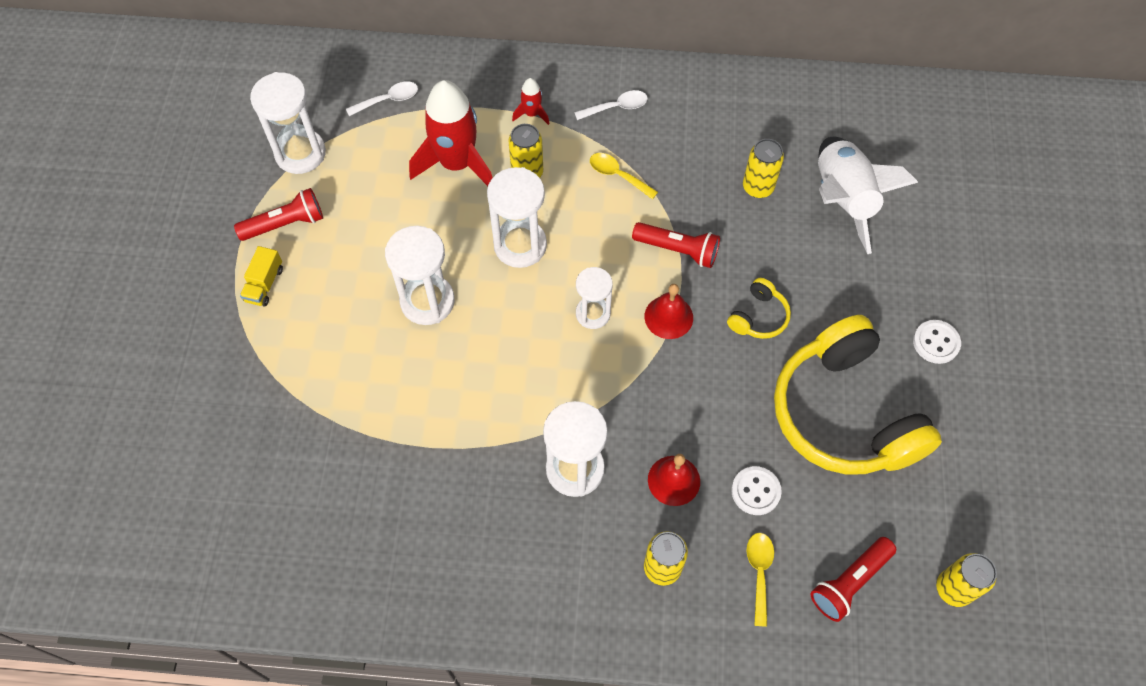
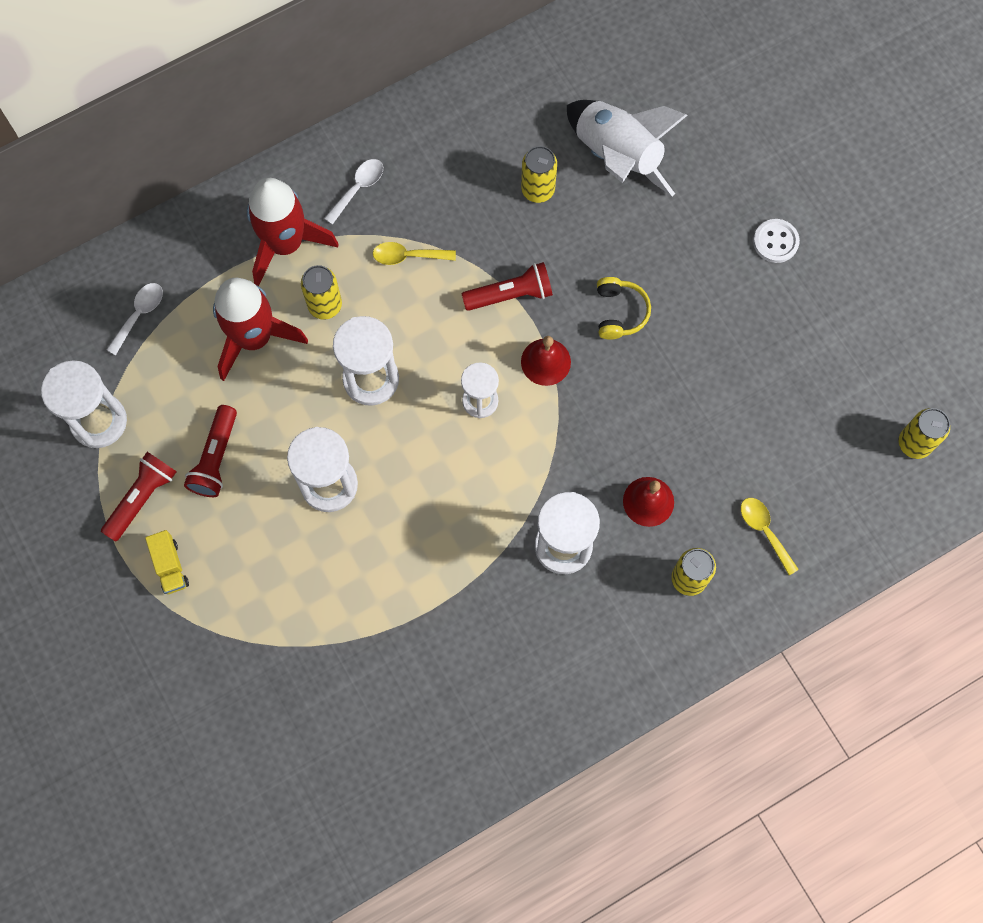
camera: 35 degrees left, 10 degrees up
red rocket [512,78,550,125] -> red rocket [247,178,339,286], size x2.27
white button [731,466,782,515] -> none
yellow headphones [774,315,942,475] -> none
red flashlight [811,537,896,622] -> red flashlight moved to [184,405,237,497]

